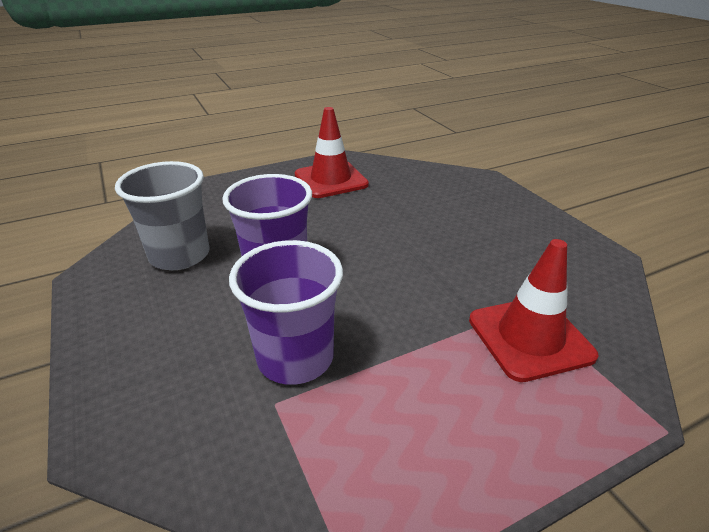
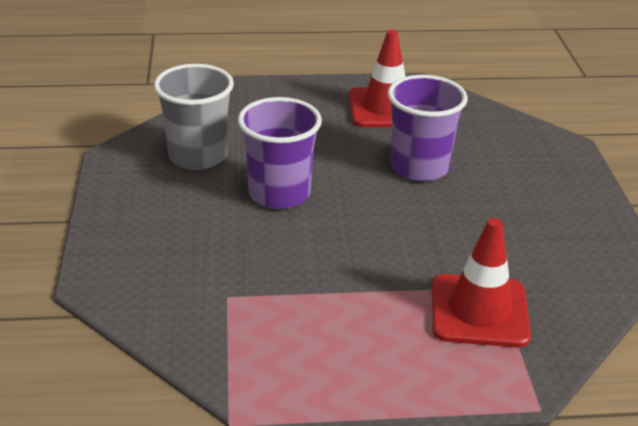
camera: 20 degrees right, 0 degrees up
purple cup [229,240,343,385] -> purple cup moved to [388,75,468,181]

